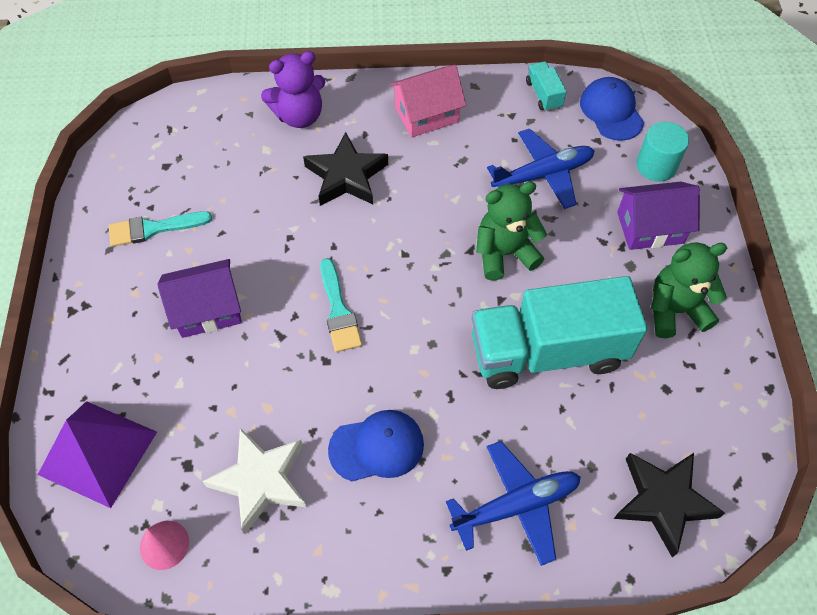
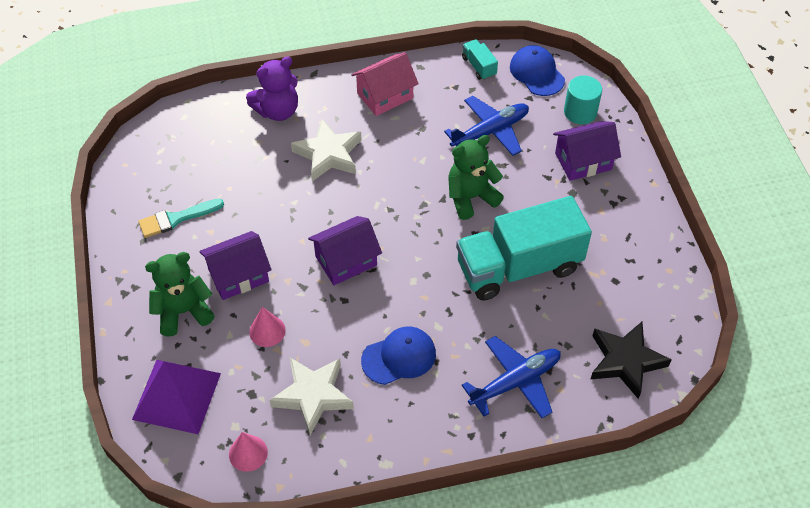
camera: 10 degrees left, 5 degrees down
black star [303,132,388,206] -> white star [291,119,362,181]
turquoise brush [320,258,362,352] -> purple house [308,216,382,285]
green teddy bear [651,243,727,338] -> green teddy bear moved to [145,252,215,337]
none -> pink cone [249,307,286,347]

